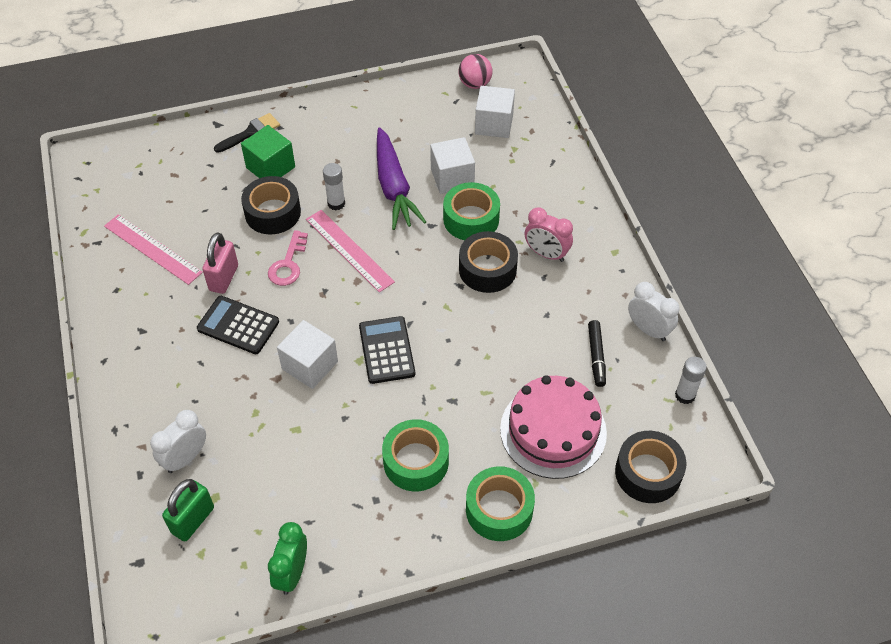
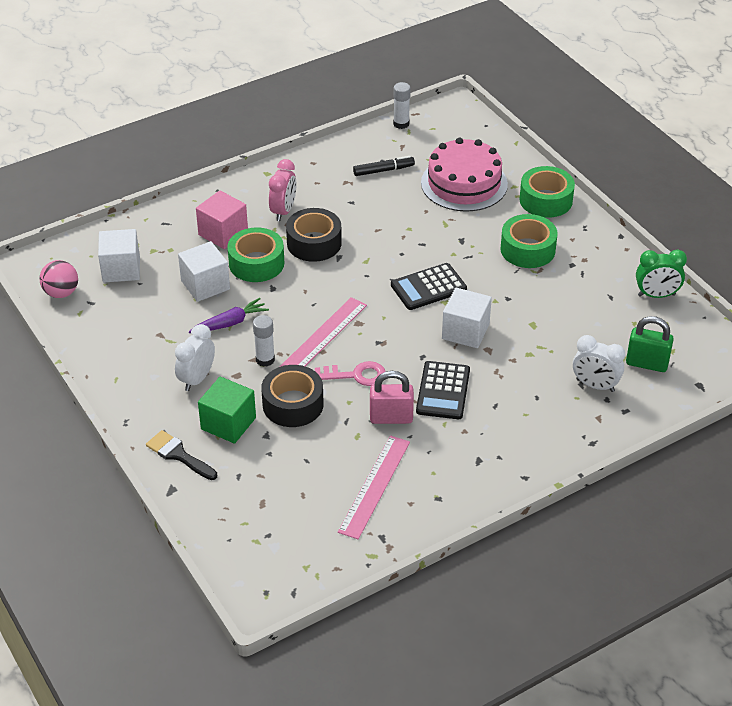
camera: 105 degrees left, 10 degrees down
purple carrot [377,127,426,230] -> purple carrot [189,298,269,333], size x0.58
black tape [615,431,687,503] -> none
white clock [628,282,680,341] -> white clock moved to [175,324,215,391]
none -> pink cube [196,190,248,249]

